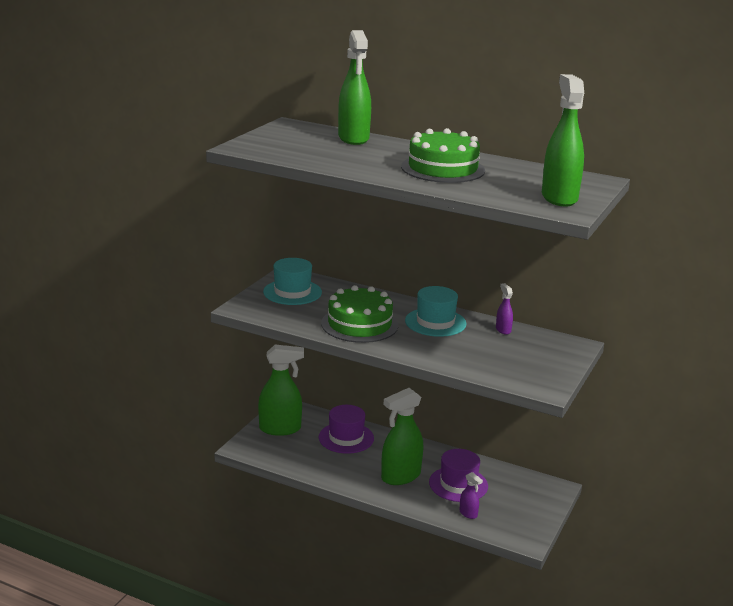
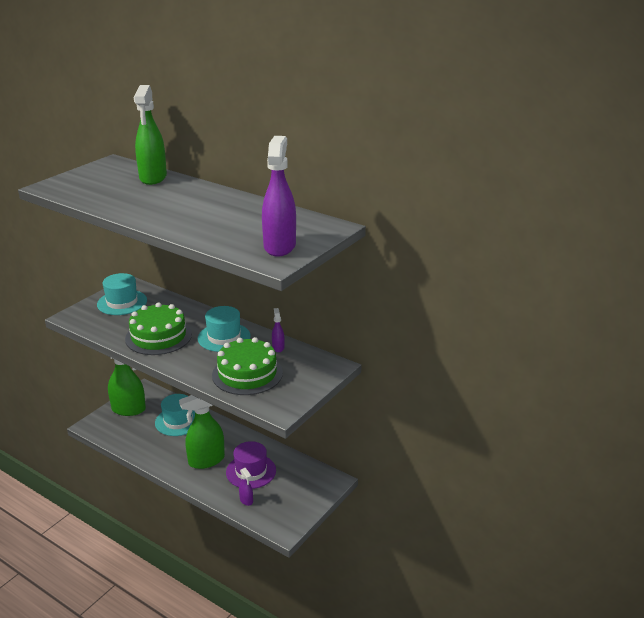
camera: 10 degrees right, 5 degrees up
purple hat [319,405,374,454] -> turquoise hat [155,394,195,436]
green cake [401,128,485,183] -> green cake moved to [212,337,283,395]
green spray bottle [542,74,584,206] -> purple spray bottle [262,136,296,256]

